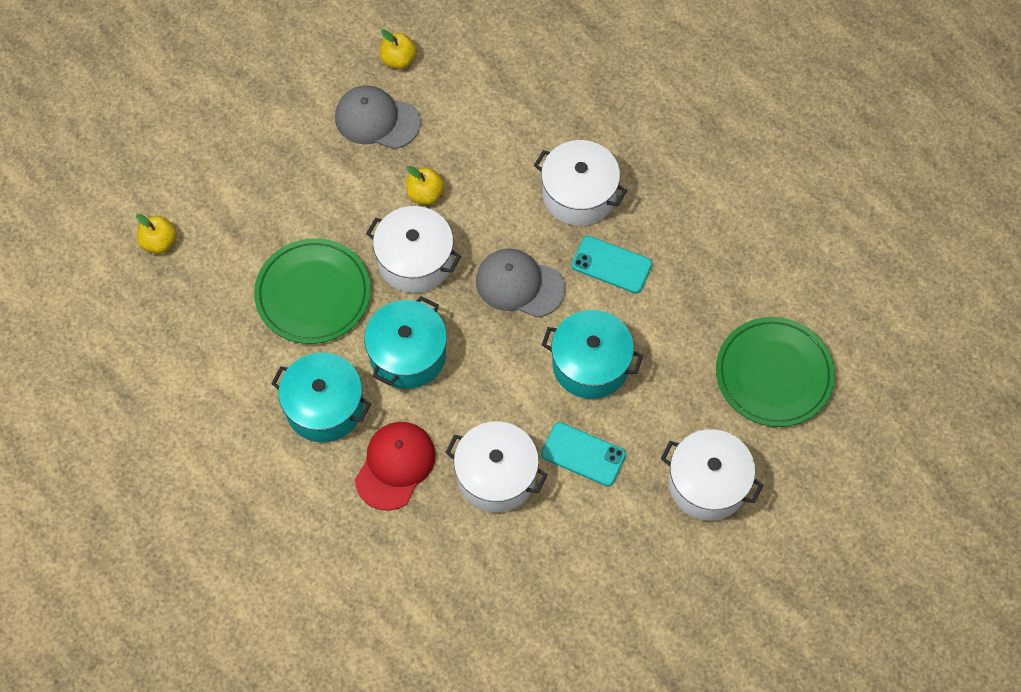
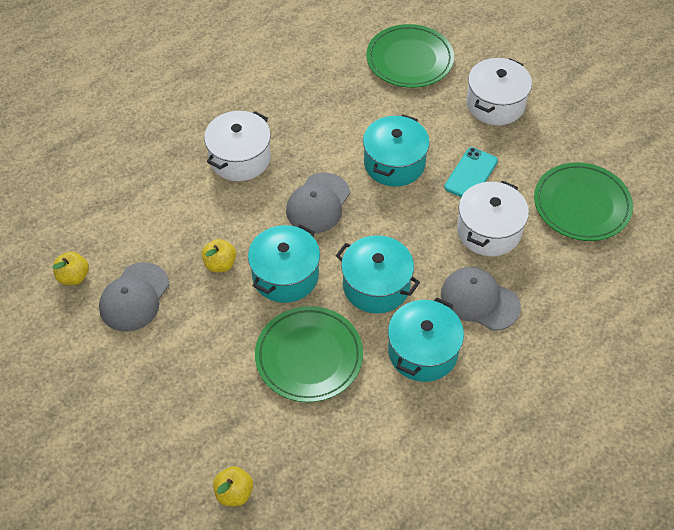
camera: 85 degrees left, 10 degrees down
red cap [355,422,436,511] -> grey cap [441,267,521,331]
white pot [366,206,461,293] -> turquoise pot [248,224,320,303]
turquoise phone [571,236,652,293] -> none
none -> green plate [534,162,633,241]

